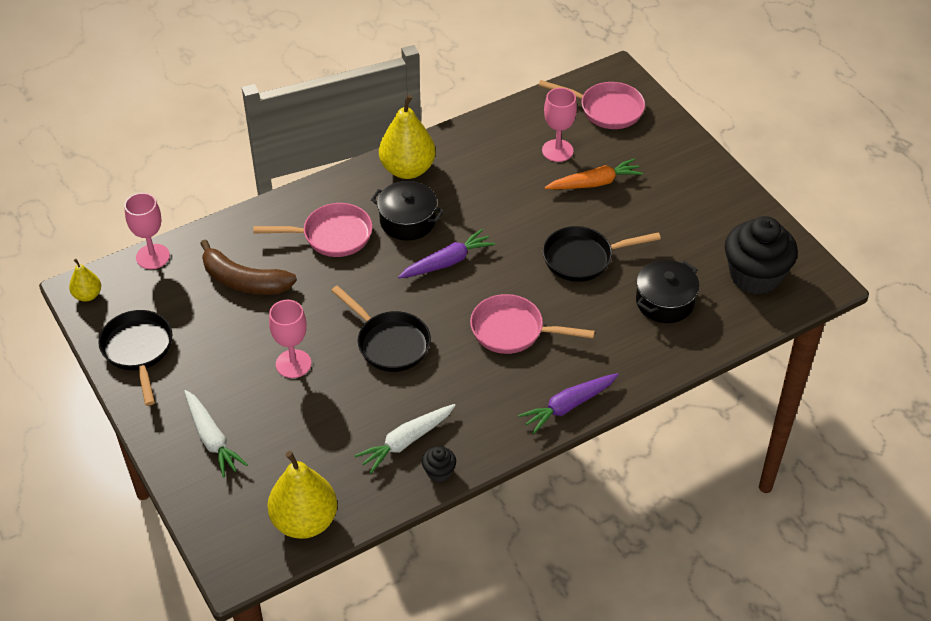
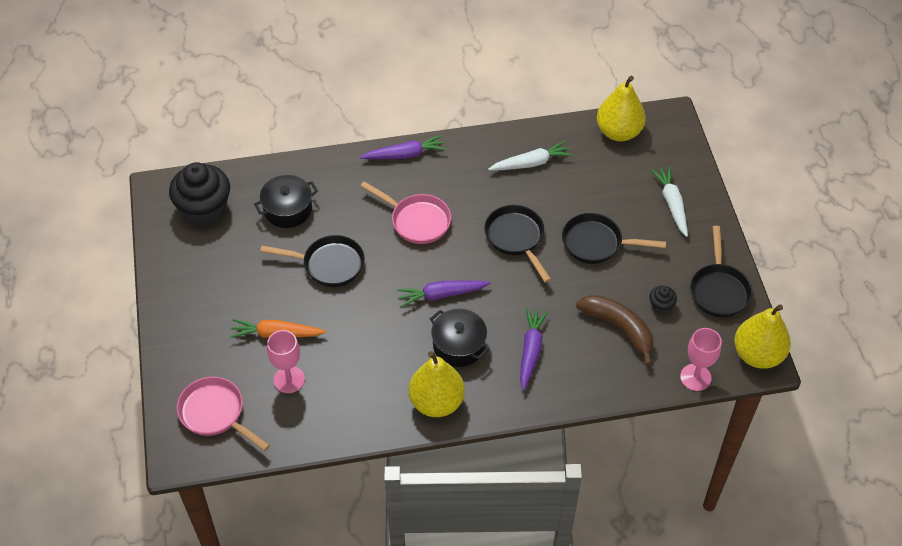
camera: 160 degrees left, 5 degrees up
yellow pear [69,259,101,301] -> yellow pear [734,304,791,369], size x1.95
pink pan [253,203,372,257] -> purple carrot [520,308,548,390]
pink goblet [269,300,311,378] -> black pan [562,213,666,264]
black cupcake [422,446,456,482] -> black cupcake moved to [649,286,677,314]

